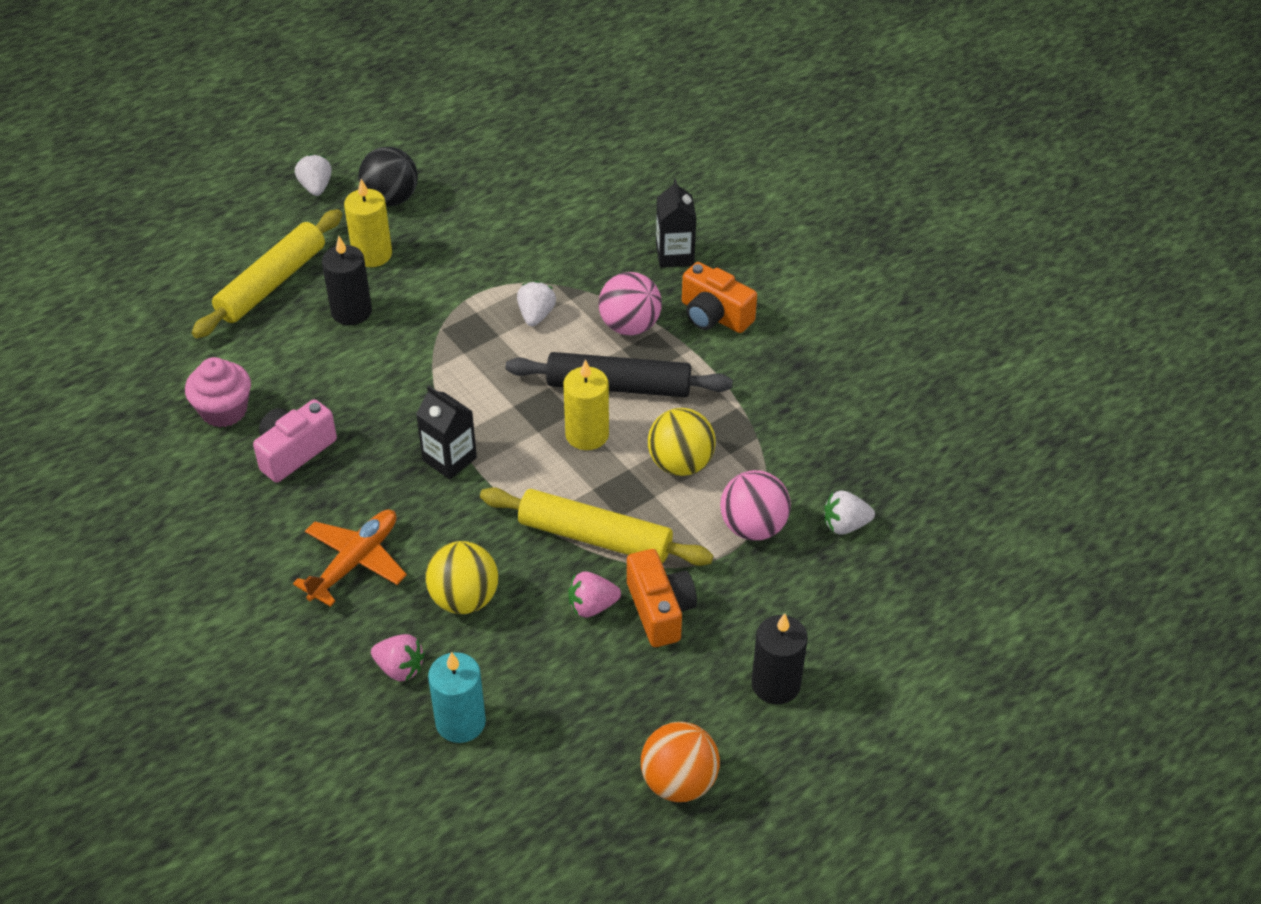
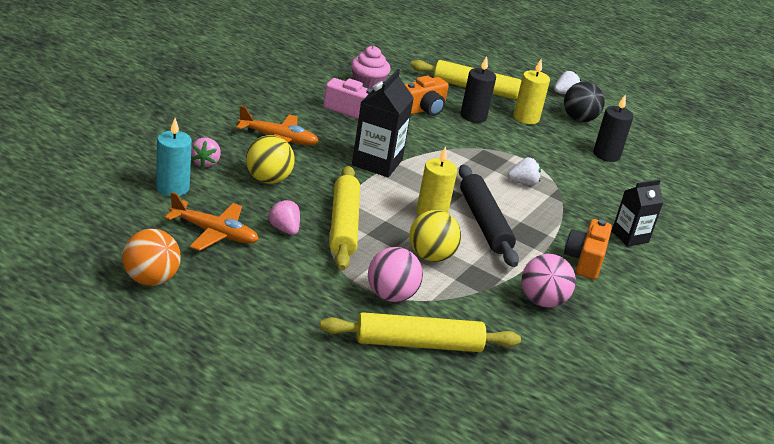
camera: 65 degrees right, 15 degrees down
black carton [416,386,477,480] -> black carton [352,69,414,177], size x1.52
pink ball [599,272,662,335] -> pink ball moved to [522,254,576,308]
orange camera [627,549,697,647] -> orange camera moved to [405,76,449,116]
black candle [751,613,808,704] -> black candle moved to [593,94,633,162]
white strawberry [824,490,875,535] -> yellow rolling pin [320,312,521,352]
none -> orange plane [165,192,259,251]

